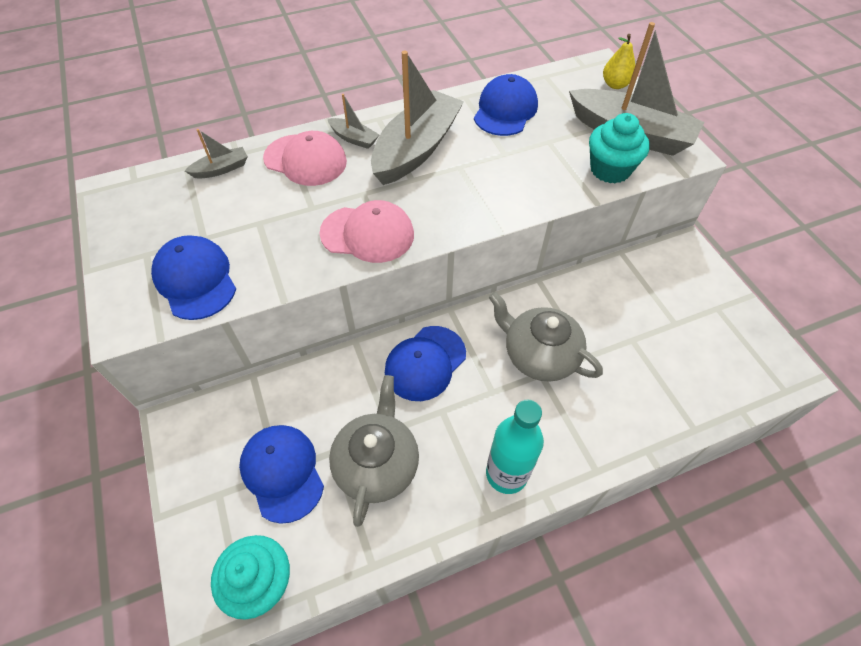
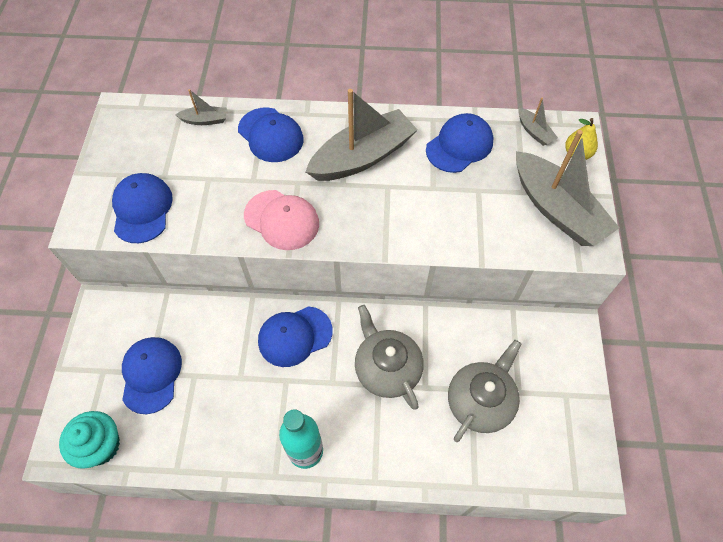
camera: 25 degrees right, 5 degrees up
pink cap [263,131,347,186] -> blue cap [238,107,304,162]
grey boat [328,94,379,149] -> grey boat moved to [519,97,558,146]
grey teapot [329,375,419,527] -> grey teapot moved to [448,340,521,442]
turquoise cupcake [589,113,650,184] -> none

